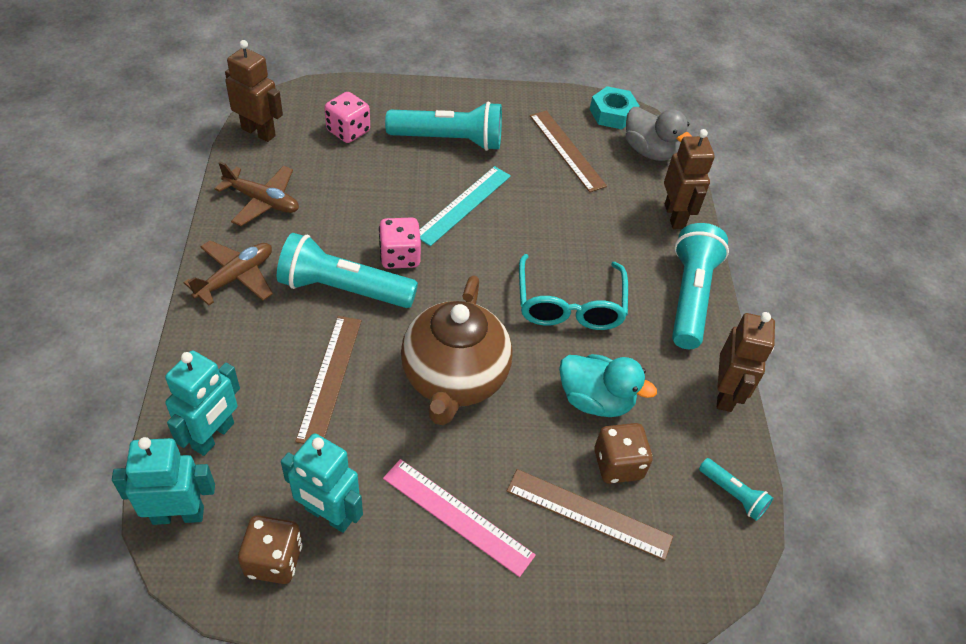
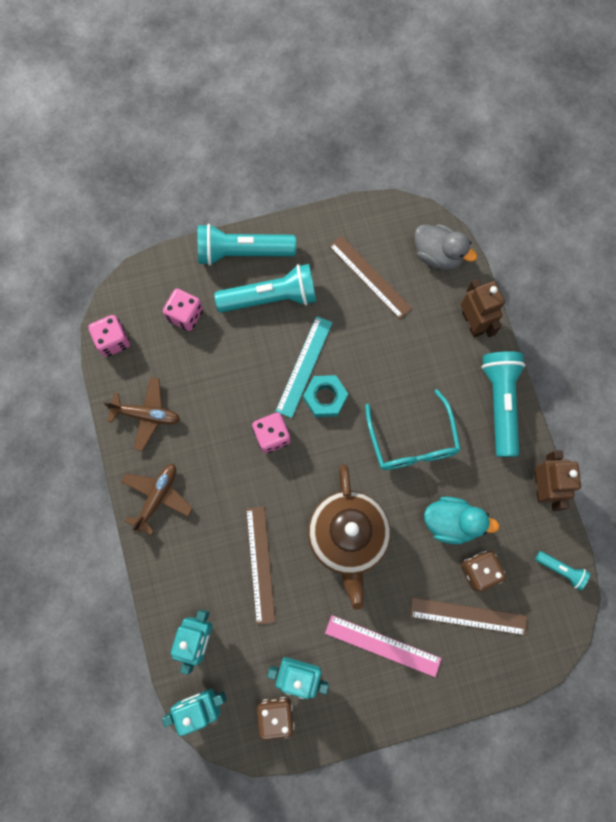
camera: 10 degrees left, 25 degrees up
brown robot [225,40,283,142] -> pink dice [88,315,130,357]
turquoise flashlight [277,233,418,308] -> turquoise flashlight moved to [198,224,296,266]
turquoise nut [590,86,640,129] -> turquoise nut moved to [303,375,348,417]

